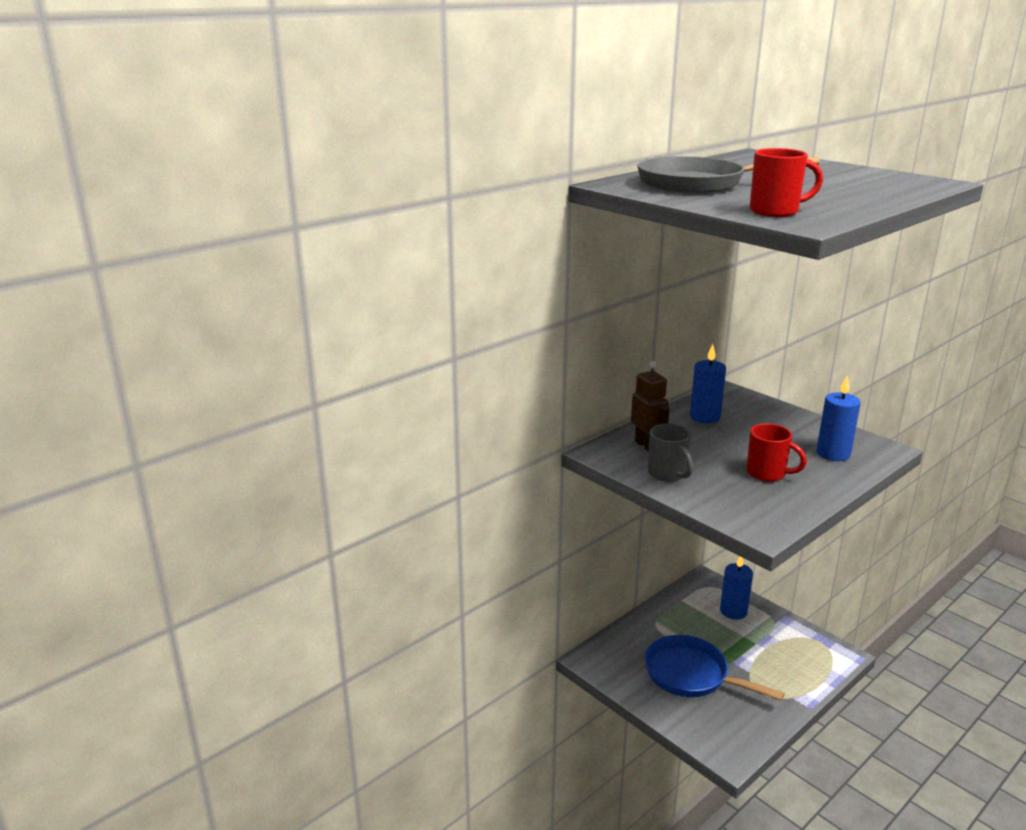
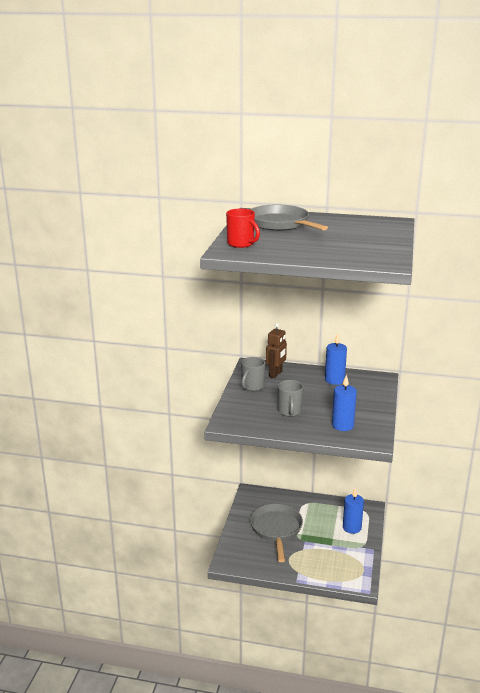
camera: 55 degrees right, 0 degrees up
blue pan [644,635,785,701] -> grey pan [250,504,303,562]
red mug [746,423,807,482] -> grey mug [278,380,303,417]

